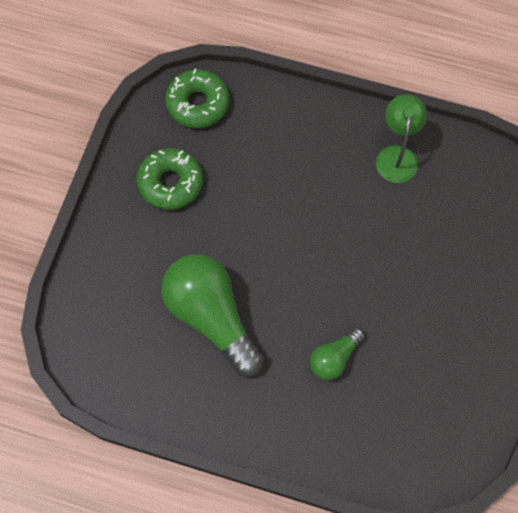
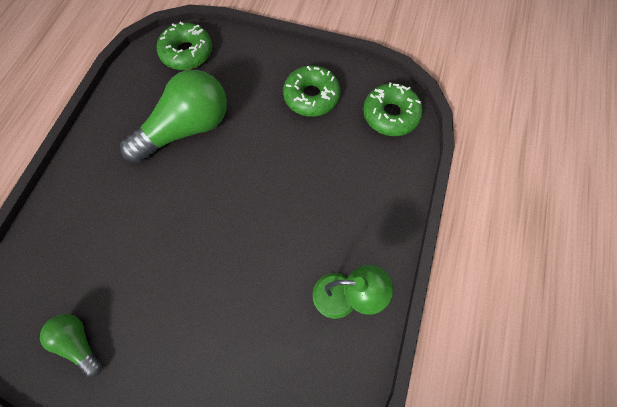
camera: 90 degrees right, 0 degrees up
green light bulb [310,327,365,380] -> green light bulb moved to [40,314,103,378]
none -> green donut [157,22,212,70]

